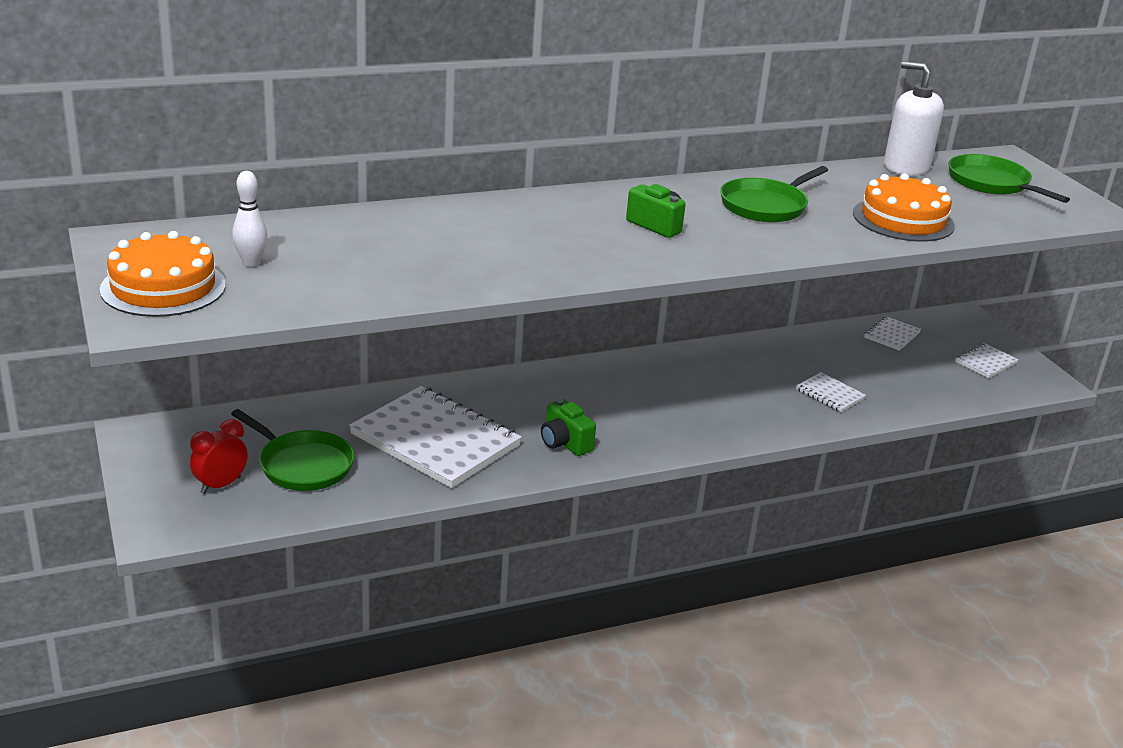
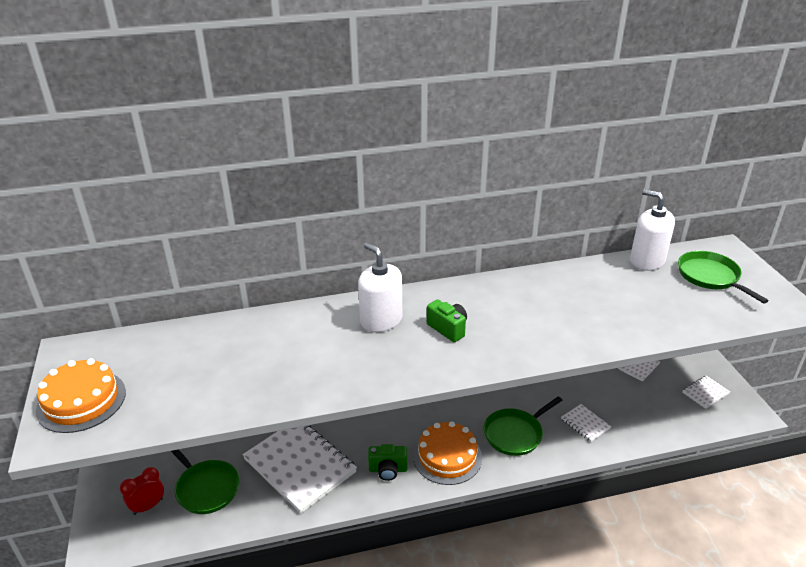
camera: 10 degrees right, 5 degrees up
white bowling pin [232,171,267,267] -> none
green camera [541,399,596,456] -> green camera turned 60 degrees counterclockwise [368,444,407,481]
green pan [720,166,828,222] -> green pan moved to [484,396,562,456]
orange cake [853,173,955,242] -> orange cake moved to [413,421,482,485]
none -> white soap dispenser [358,243,402,332]

